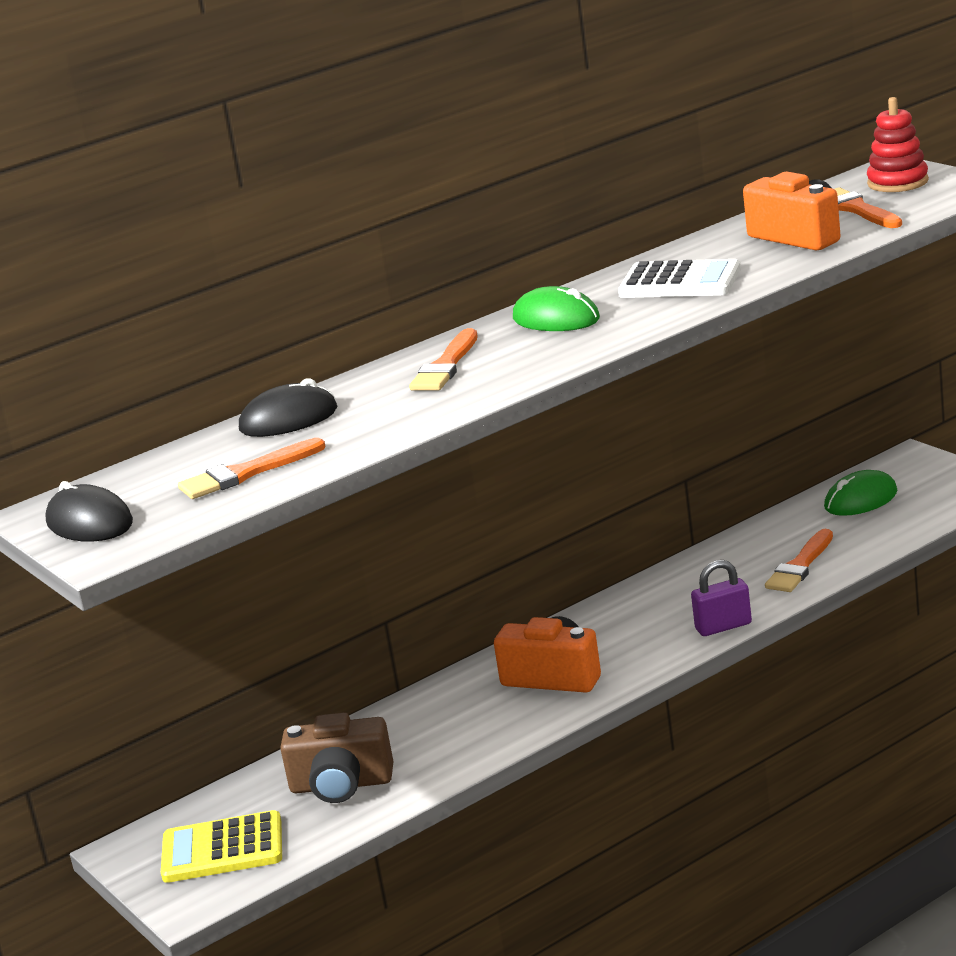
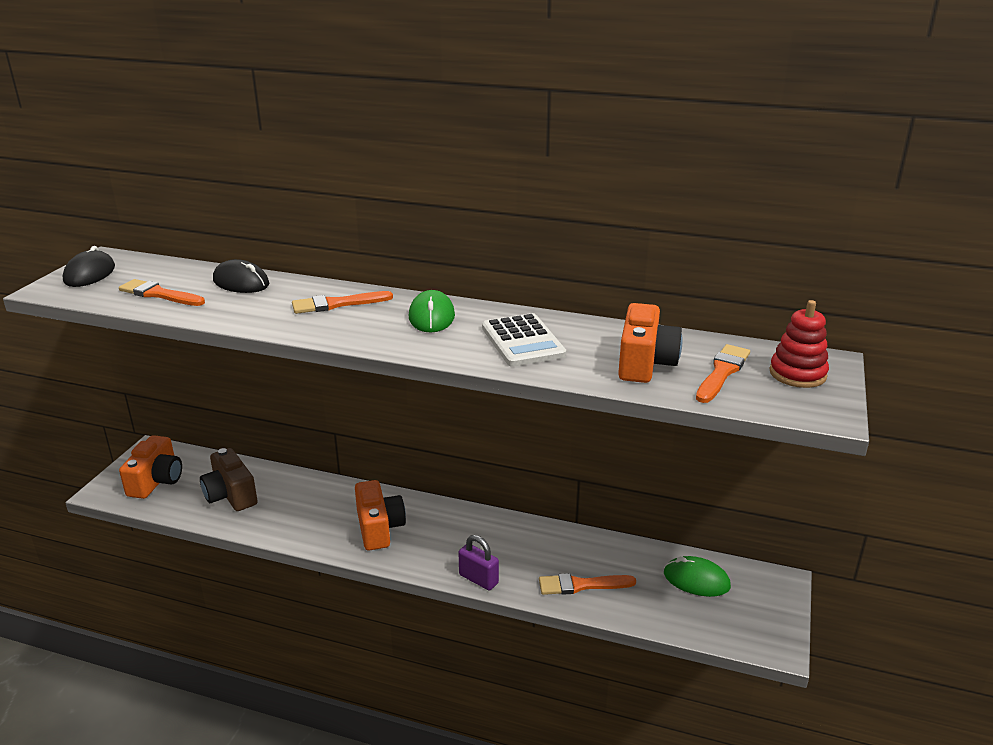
camera: 50 degrees right, 5 degrees up
yellow calculator [161,810,282,883] -> orange camera [119,435,182,499]

